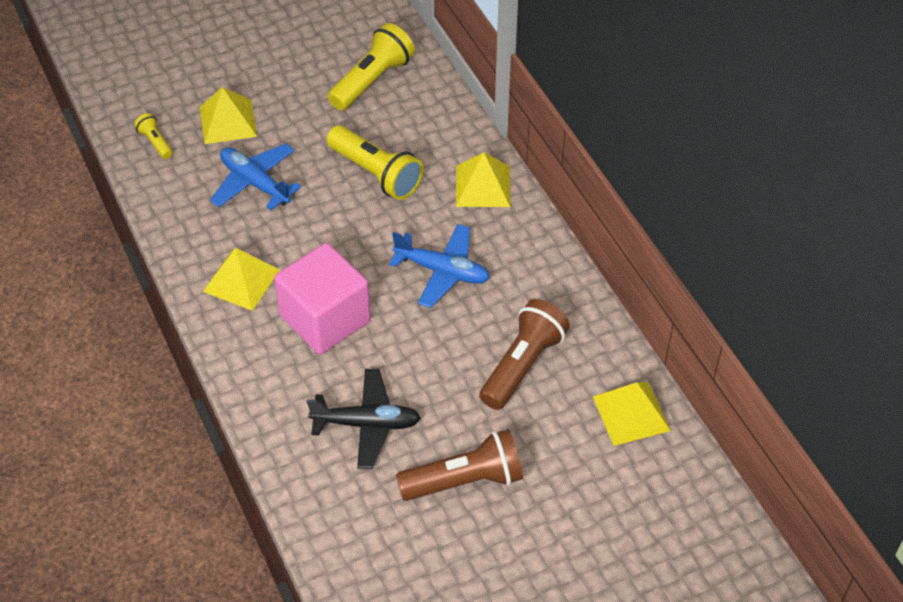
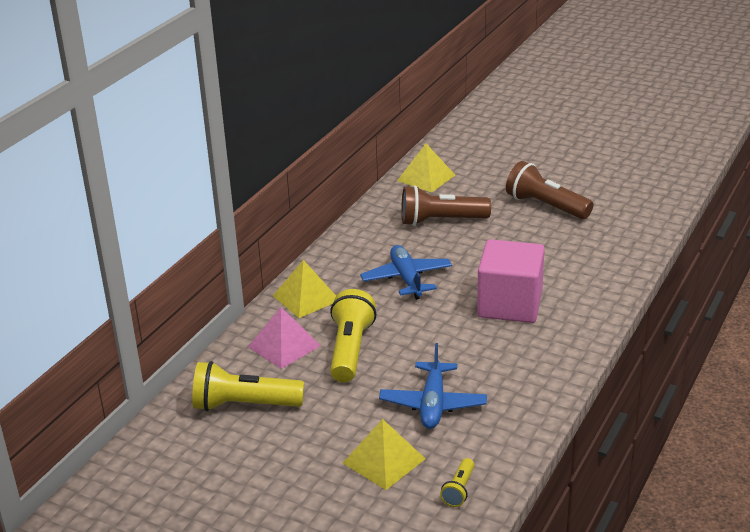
camera: 125 degrees left, 20 degrees down
yellow pyramid [203,248,280,311] -> none
black plane [307,369,421,469] -> none
none -> pink pyramid [248,307,321,369]

